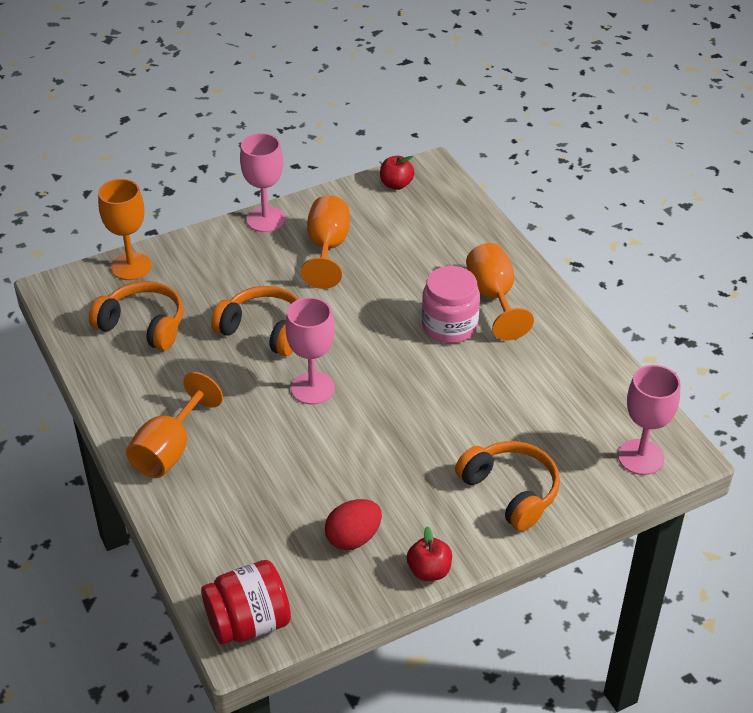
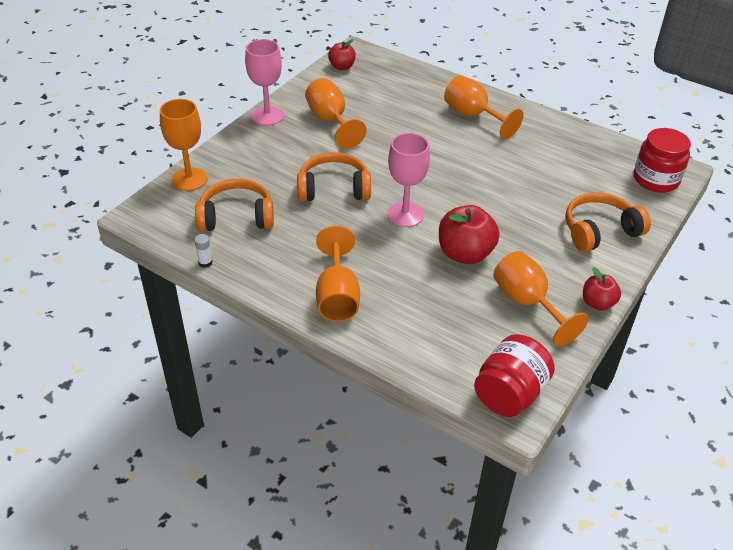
camera: 30 degrees left, 0 degrees up
red egg [325,499,382,550] -> orange goblet [493,251,588,346]
pink jar [422,266,480,343] -> none
orange headphones [455,441,560,531] -> orange headphones turned 45 degrees counterclockwise [565,192,651,252]
pink goblet [618,365,681,475] -> red jar [634,128,691,193]
none -> white glue stick [194,234,213,268]
none -> red apple [439,205,500,264]

